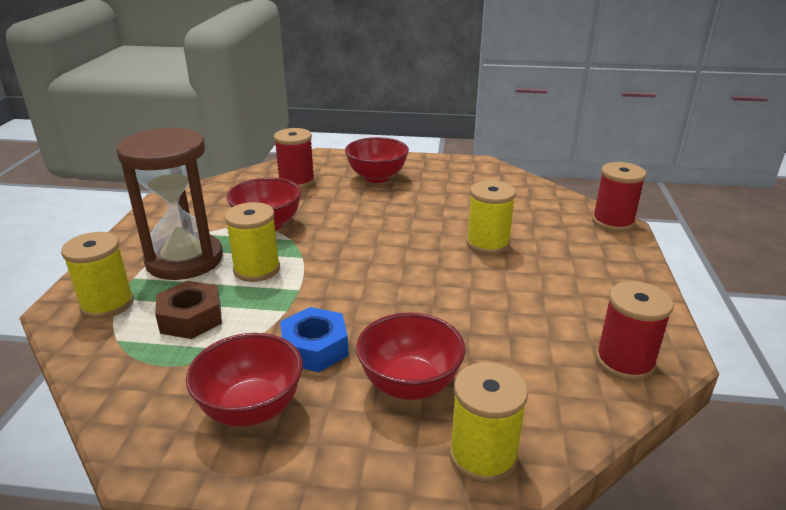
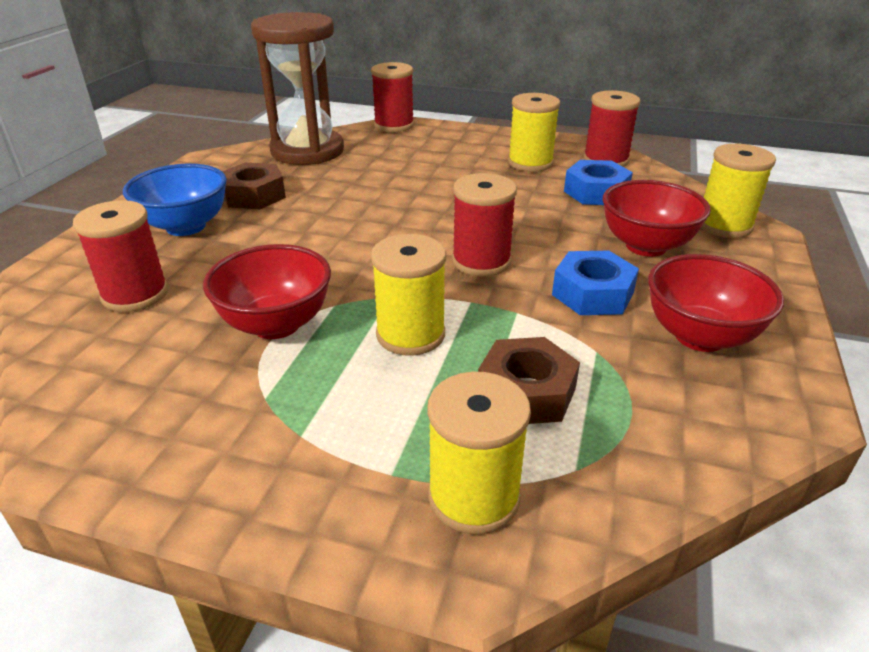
camera: 80 degrees left, 5 degrees up
brown hourglass [116,127,223,280] -> brown hourglass moved to [251,12,344,165]
red bowl [345,137,409,183] -> blue bowl [123,164,227,236]
yellow spool [466,180,516,254] -> yellow spool moved to [508,93,560,172]
none -> brown nut [222,162,286,209]
none -> red spool [452,173,517,277]
none -> blue nut [564,160,633,205]

